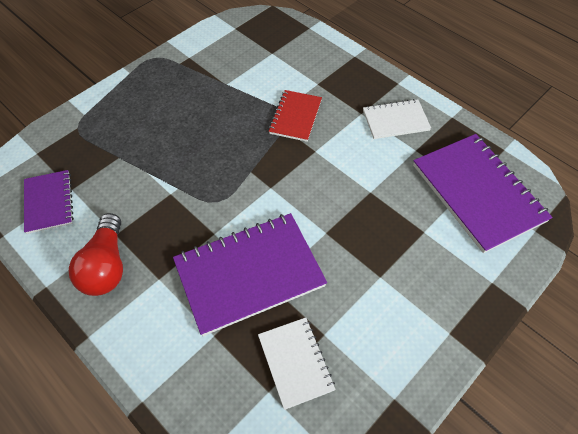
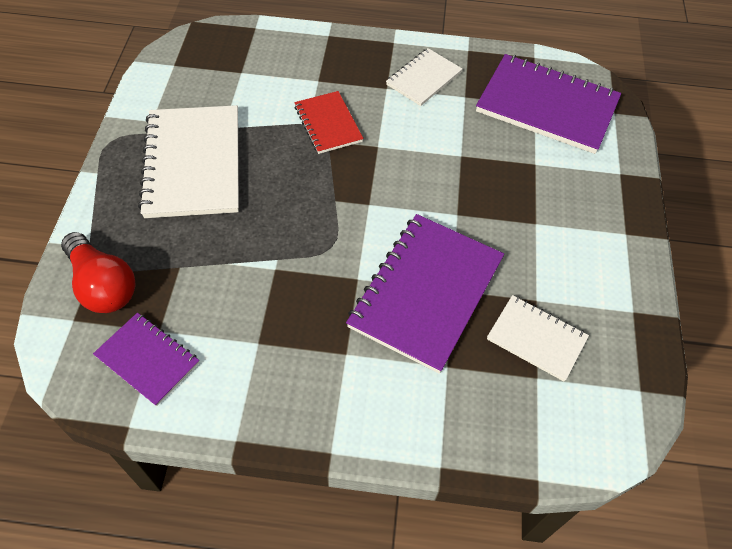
camera: 40 degrees left, 0 degrees up
red light bulb [69,213,123,296] -> red light bulb moved to [61,232,136,313]
none -> white notebook [138,105,239,218]

